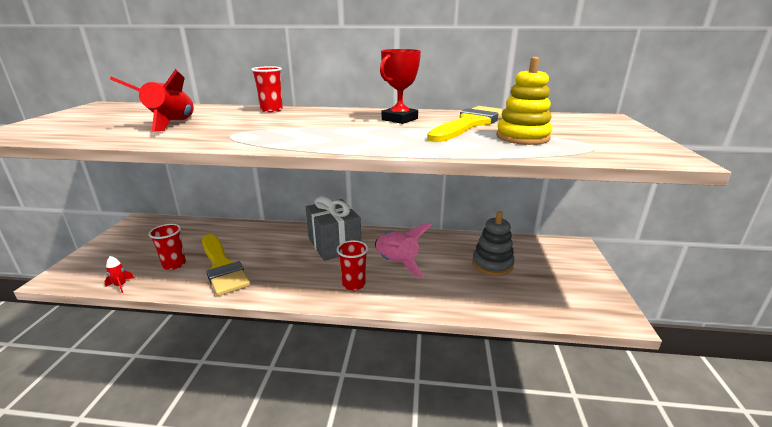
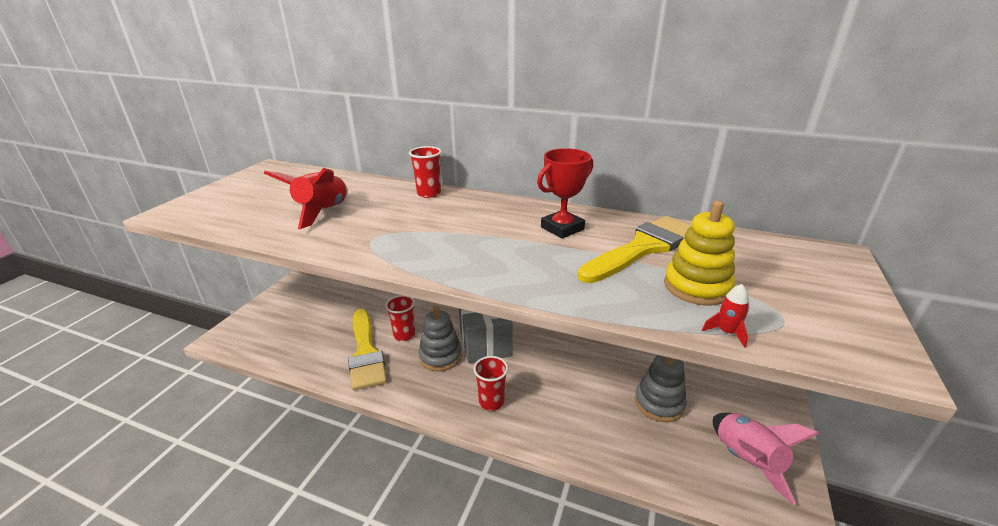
camera: 15 degrees right, 5 degrees up
red rocket [104,256,134,293] -> red rocket moved to [702,284,749,348]
red cup [148,224,186,270] -> red cup moved to [385,295,415,341]
pink rocket [375,224,432,278] -> pink rocket moved to [713,413,819,505]
none -> grey stacking toy [418,305,462,371]

